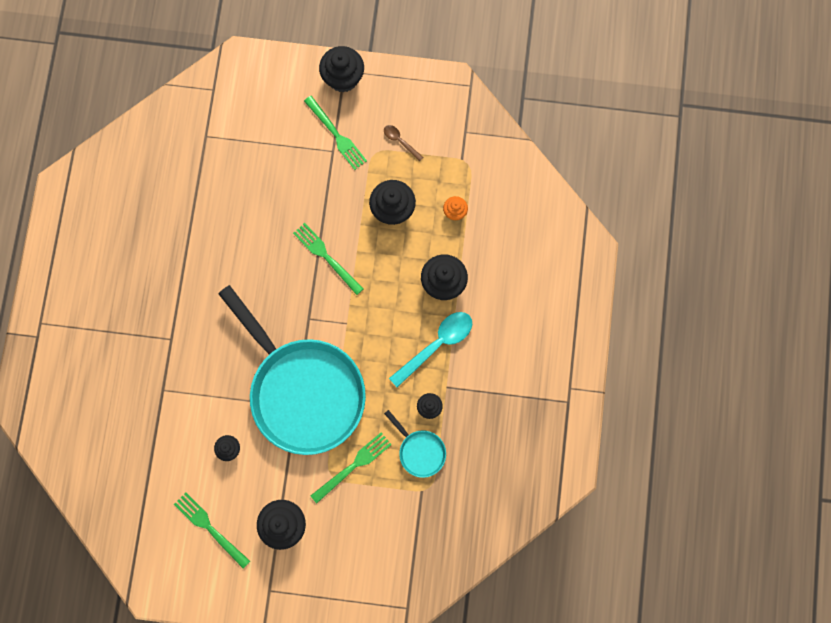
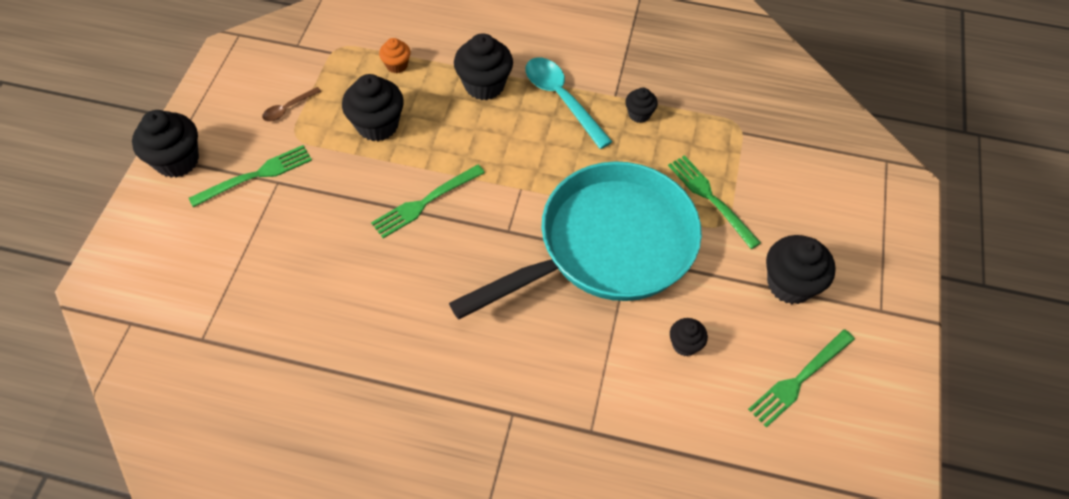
camera: 85 degrees left, 20 degrees down
turquoise pan [384,410,446,478] -> none

